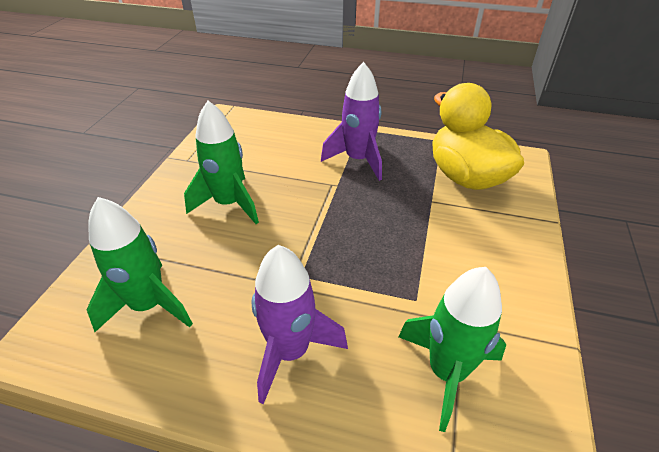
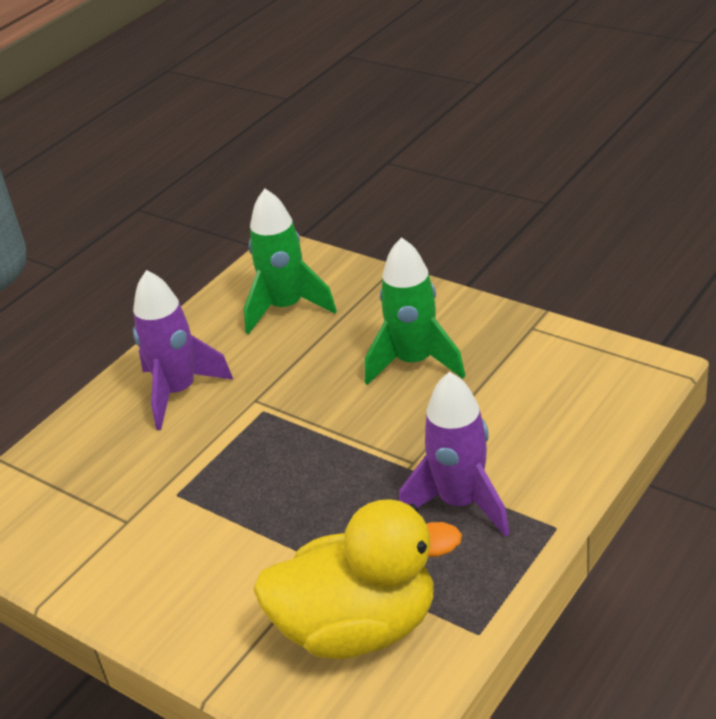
camera: 115 degrees right, 5 degrees down
green rocket [399,267,506,432] -> none

